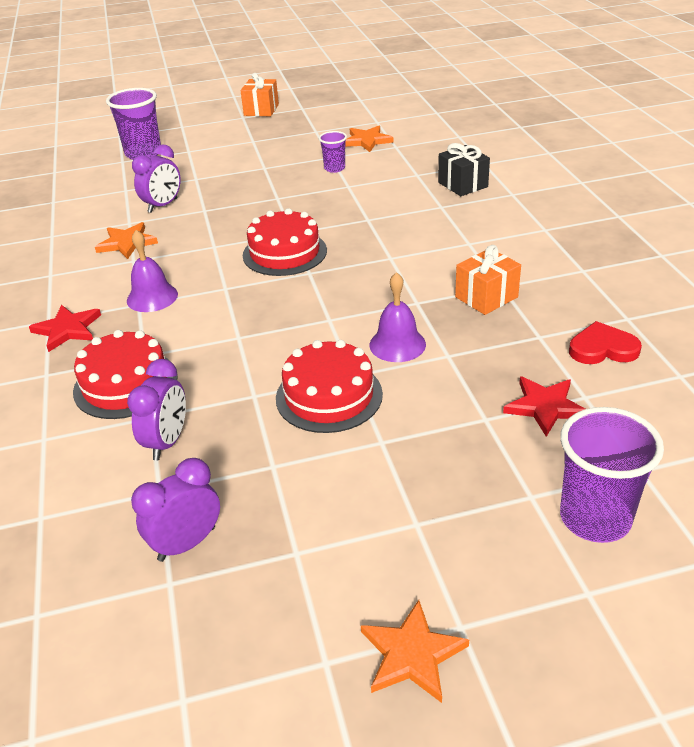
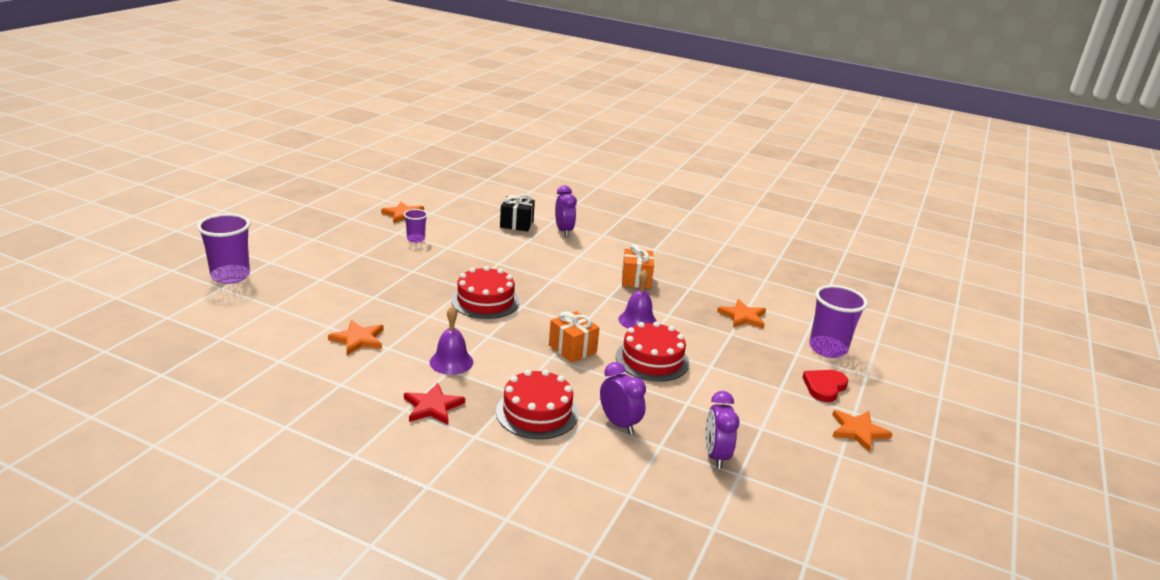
camera: 55 degrees left, 10 degrees down
purple clock [132,145,181,213] -> purple clock moved to [555,186,577,237]
orange gift [241,73,279,116] -> orange gift moved to [549,311,600,363]
red star [503,376,585,437] -> orange star [717,299,766,329]
red heart [569,321,642,364] -> red heart moved to [803,370,848,402]

